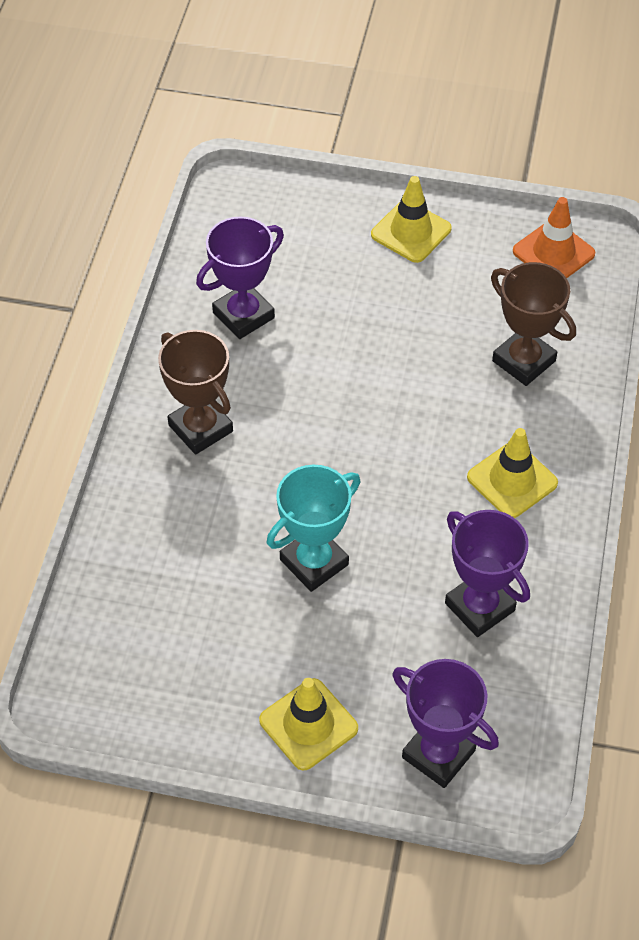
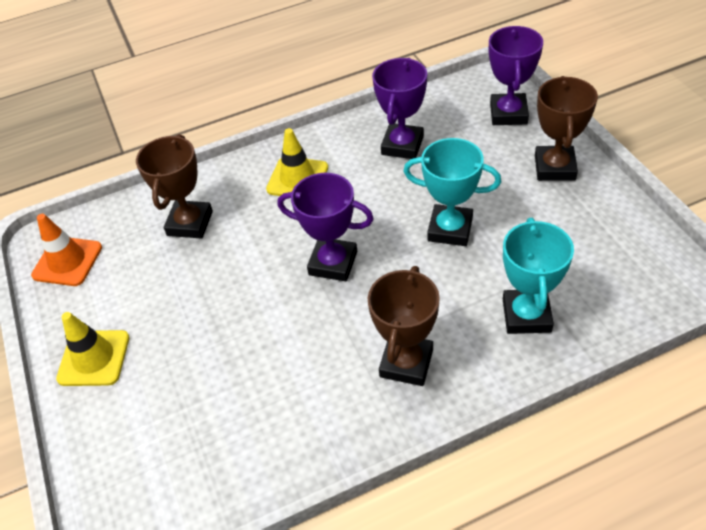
camera: 120 degrees left, 5 degrees down
purple trophy [196,217,284,339] -> purple trophy moved to [278,173,374,281]
yellow traffic cone [259,678,358,770] -> brown trophy [535,76,598,181]
none -> turquoise trophy [503,218,574,334]

